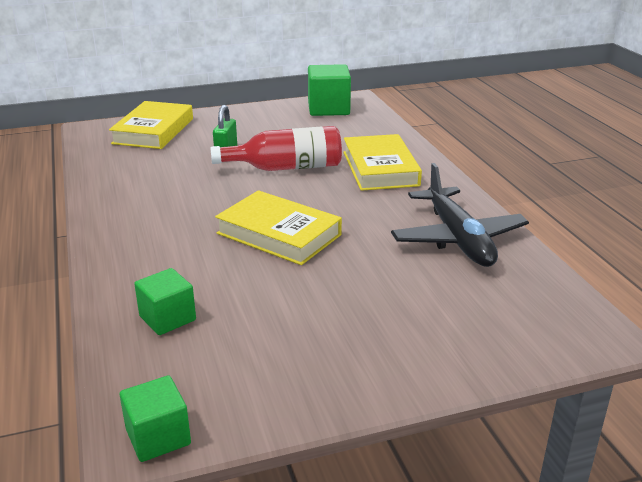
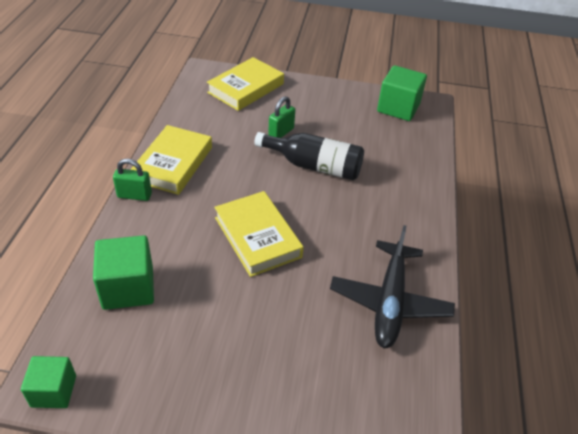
camera: 25 degrees right, 15 degrees up
green cube [134,268,196,335] -> green cube [93,235,154,310], size x1.56
red bottle [211,126,342,171] -> black bottle [254,132,364,180]
yellow book [343,134,422,191] -> yellow book moved to [130,125,212,195]
none -> green padlock [113,159,152,201]

